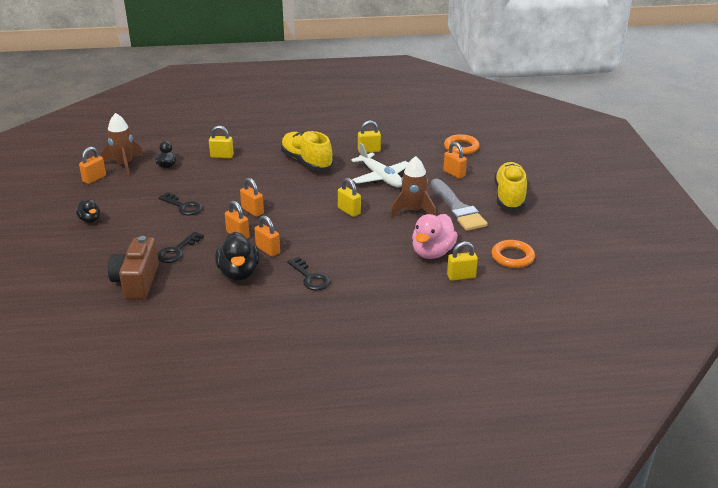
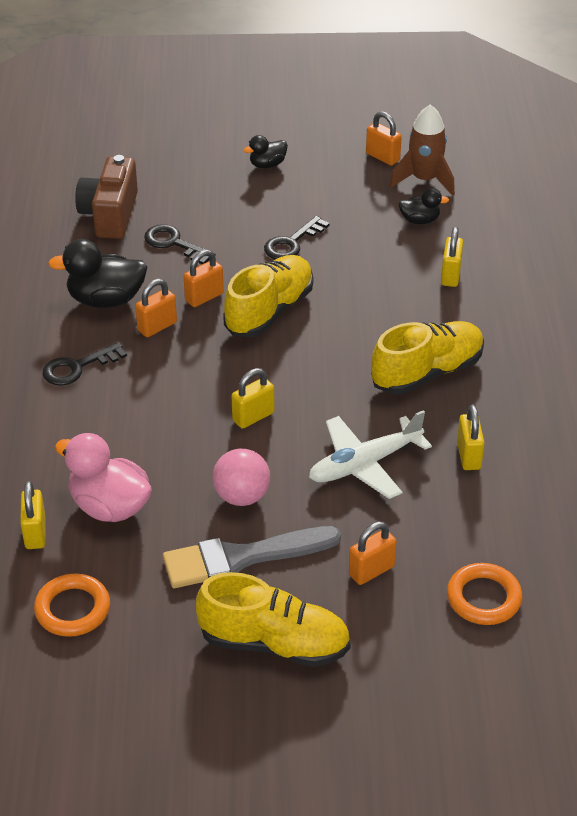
camera: 95 degrees right, 10 degrees up
brown camera [108,236,159,300] -> brown camera turned 90 degrees counterclockwise [75,155,138,239]
orange padlock [240,178,264,217] -> yellow shoe [224,255,313,337]
brown rocket [390,156,436,217] -> pink ball [213,449,270,506]

